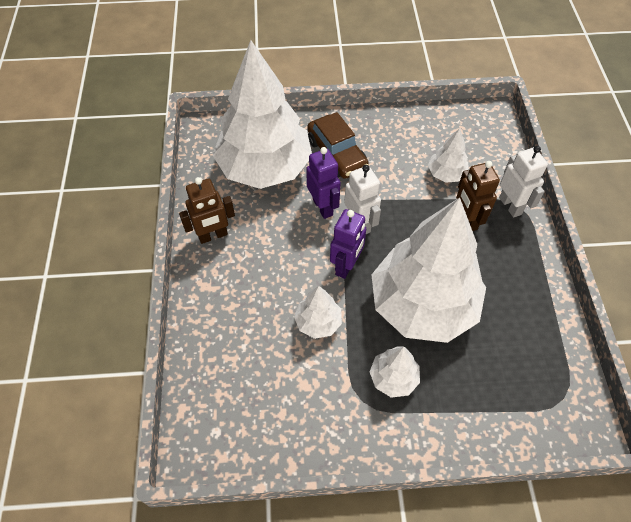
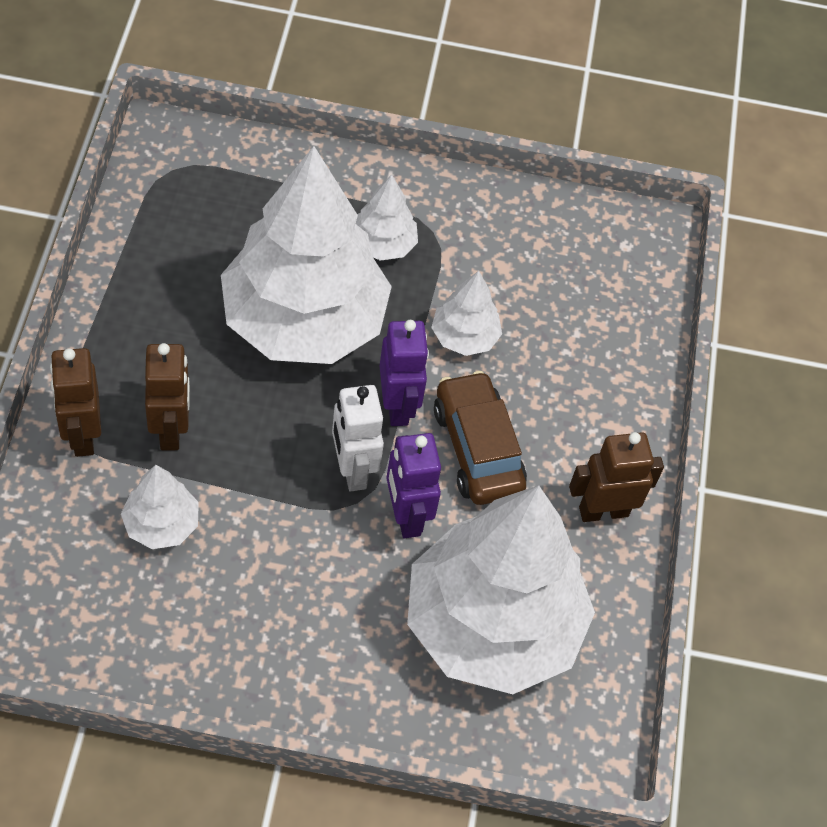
camera: 175 degrees left, 0 degrees up
brown car [307,112,369,179] -> brown car moved to [434,371,527,505]
purple robot [330,209,366,279] -> purple robot turned 135 degrees clockwise [380,320,429,426]
white robot [499,146,548,218] -> brown robot [50,348,101,457]

